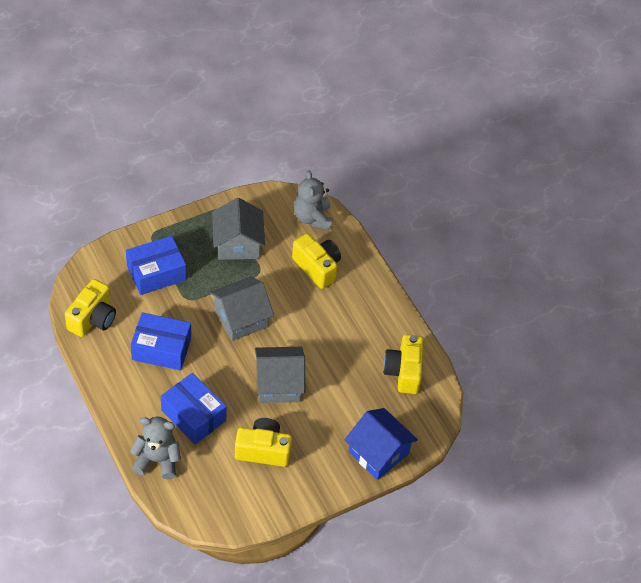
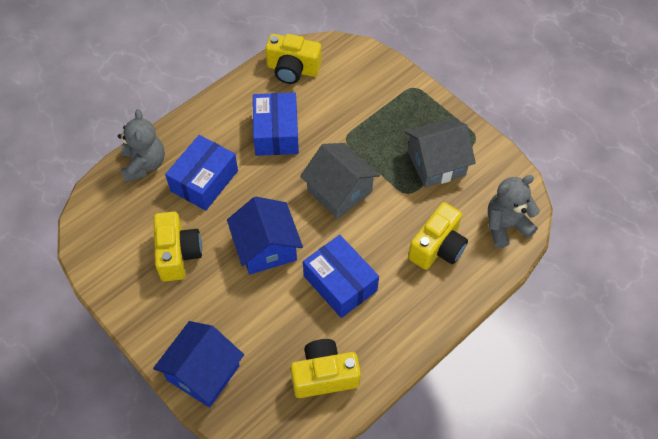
camera: 80 degrees right, 5 degrees up
blue box [126,236,186,295] -> blue box moved to [303,235,379,318]
grey house [255,347,305,403] -> blue house [227,197,303,275]

